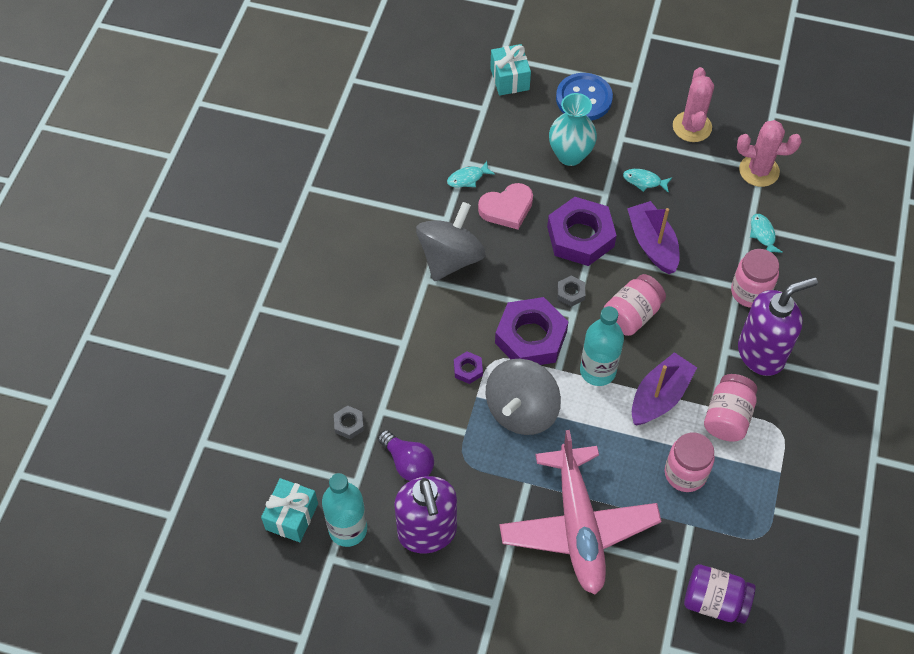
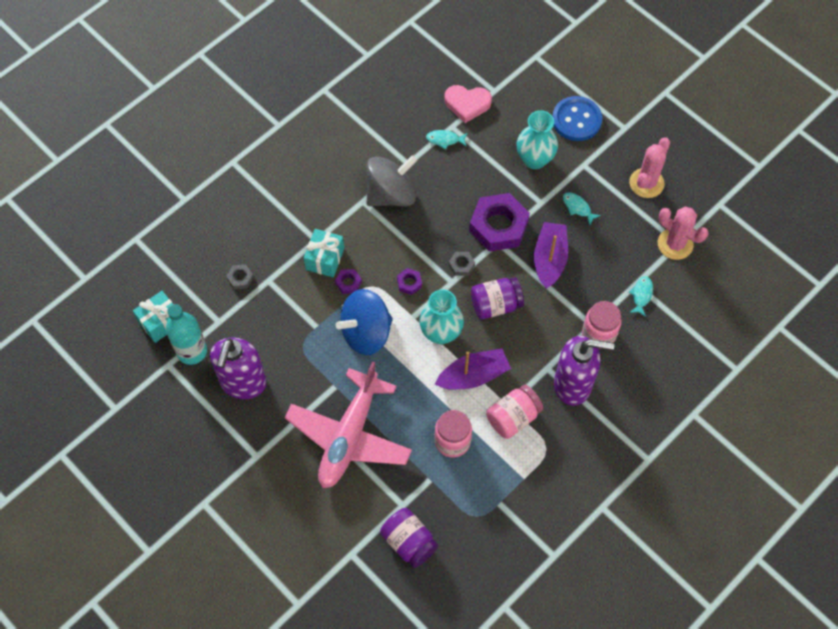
camera: 30 degrees right, 5 degrees up
purple light bulb [378,430,434,481] -> none
pink heart [478,183,533,229] -> pink heart moved to [444,85,492,123]
grey spinning top [486,359,561,435] -> blue spinning top [336,289,393,355]
turquoise gift [490,44,531,96] -> turquoise gift moved to [304,229,344,277]
purple nut [495,297,569,365] -> purple nut [397,268,422,295], size x0.43
turquoise bottle [580,306,624,386] -> turquoise vase [419,289,464,344]
pink jar [604,274,666,336] -> purple jar [471,277,524,319]

